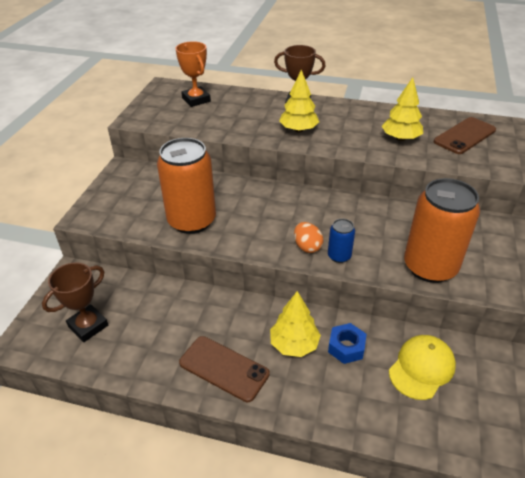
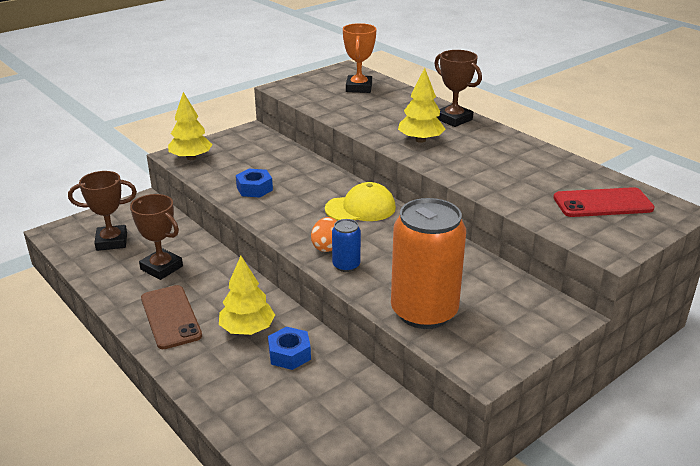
camera: 35 degrees right, 10 degrees down
orange can [157,138,216,234] -> blue nut [236,169,273,198]
yellow tree [382,77,423,141] -> yellow tree moved to [168,92,213,160]
yellow cap [389,335,456,400] -> yellow cap moved to [325,182,396,221]
brown phone [434,117,496,154] -> red phone [553,187,655,217]
none -> brown trophy [130,194,183,280]

